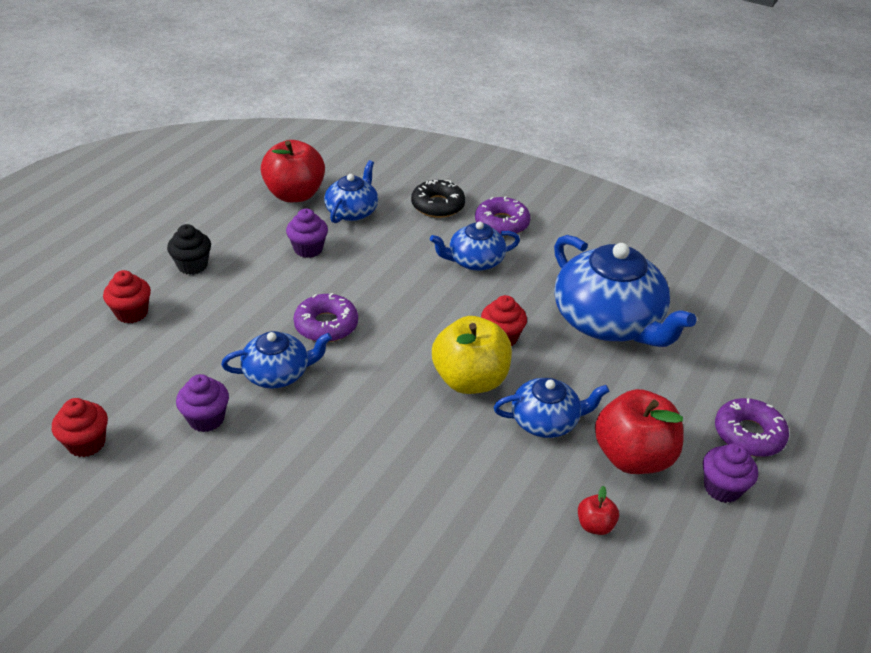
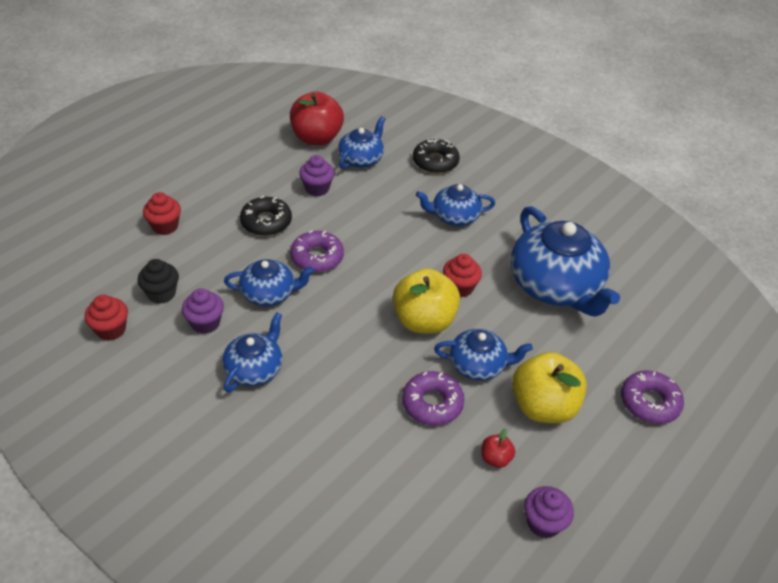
camera: 10 degrees right, 5 degrees up
black cupcake [167,224,211,275] -> black cupcake moved to [138,259,179,304]
purple donut [475,196,531,234] -> purple donut moved to [402,371,464,425]
red apple [595,389,684,474] -> yellow apple [512,352,587,423]
purple cupcake [703,444,758,503] -> purple cupcake moved to [524,486,574,538]
none -> blue teapot [222,312,282,392]
none -> black donut [240,196,292,236]

